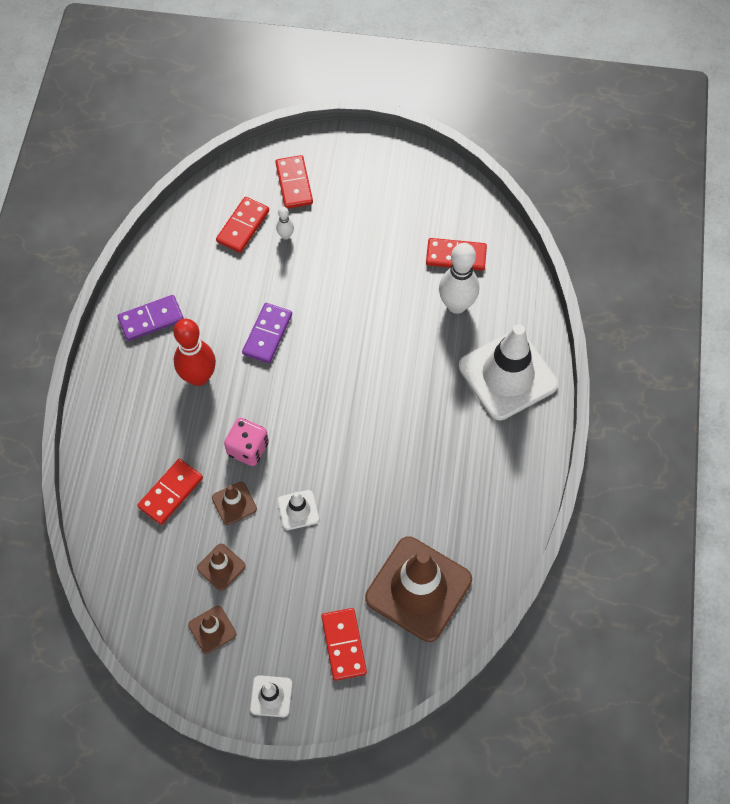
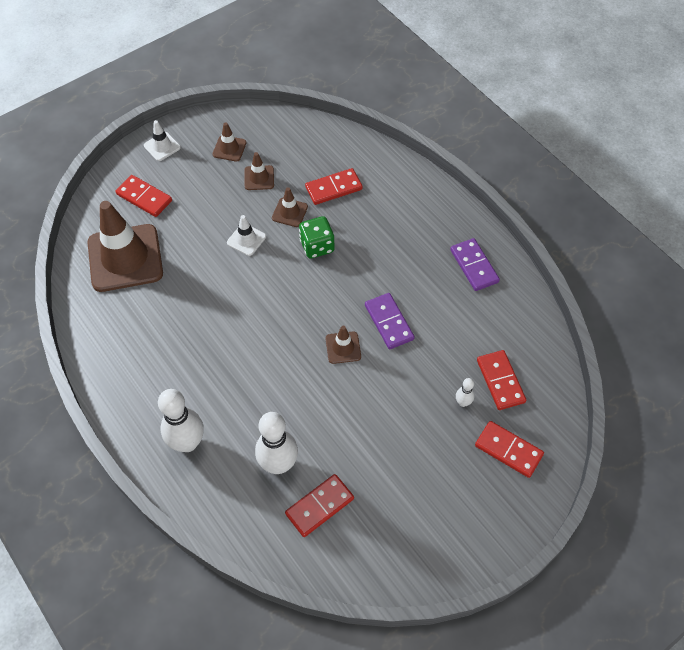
camera: 135 degrees right, 5 degrees down
purple domino [117,295,184,341] -> purple domino turned 45 degrees counterclockwise [450,238,500,291]
red domino [137,459,203,525] -> red domino turned 75 degrees clockwise [305,168,363,205]
red bowling pin [173,319,216,386] -> none
pink dice [224,418,269,466] -> green dice [299,216,334,258]
white traffic cone [459,324,558,420] -> white bowling pin [158,389,204,452]
none -> brown traffic cone [326,326,361,364]

